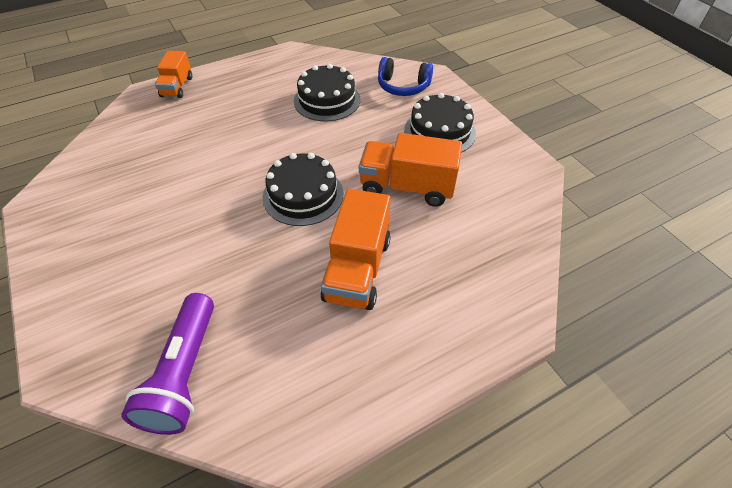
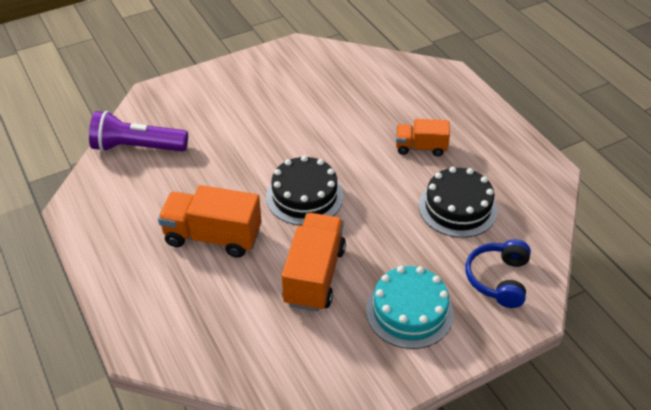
camera: 90 degrees right, 5 degrees down
orange truck [155,51,192,98] -> orange truck moved to [396,119,450,156]
black cake [404,93,476,153] -> turquoise cake [366,266,454,349]

